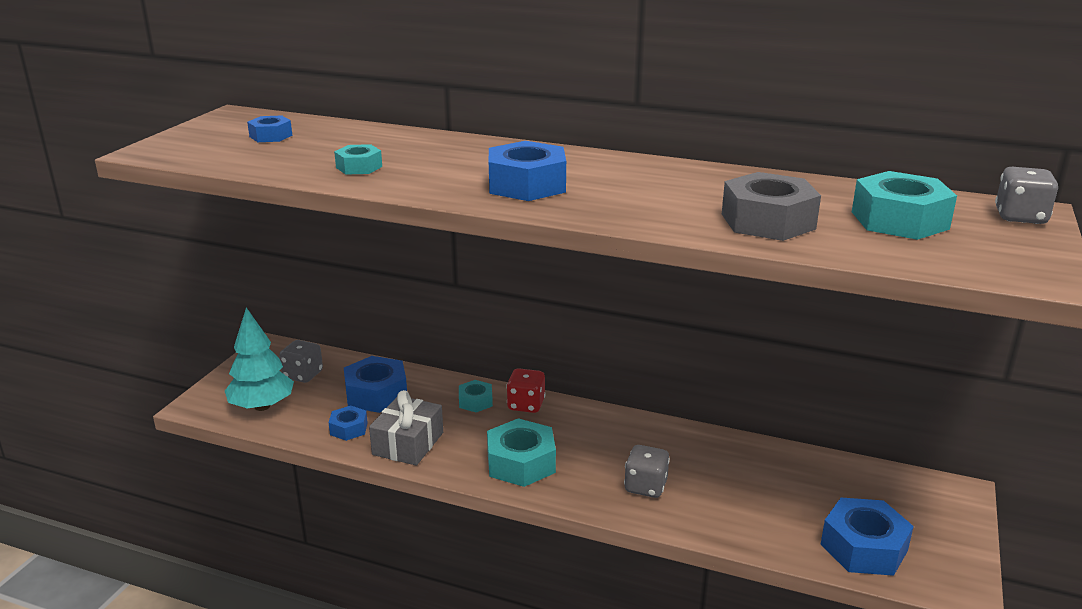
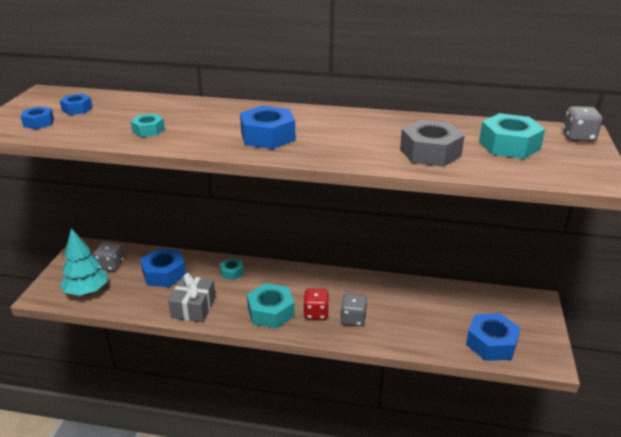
camera: 10 degrees left, 5 degrees up
blue nut [329,405,368,441] -> blue nut moved to [21,106,54,129]
red dice [506,368,546,413] -> red dice moved to [303,288,329,320]

